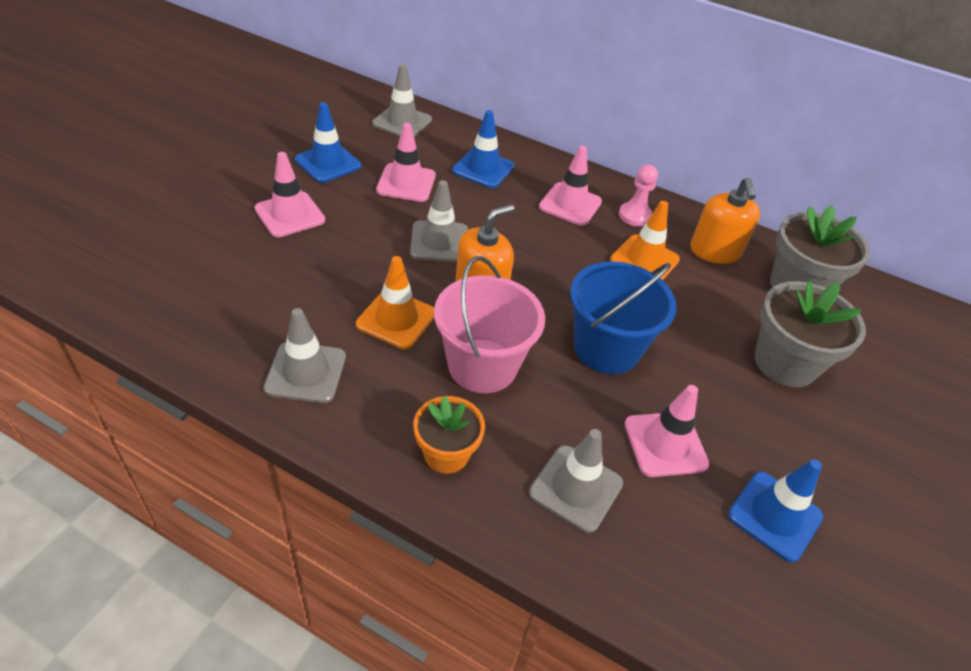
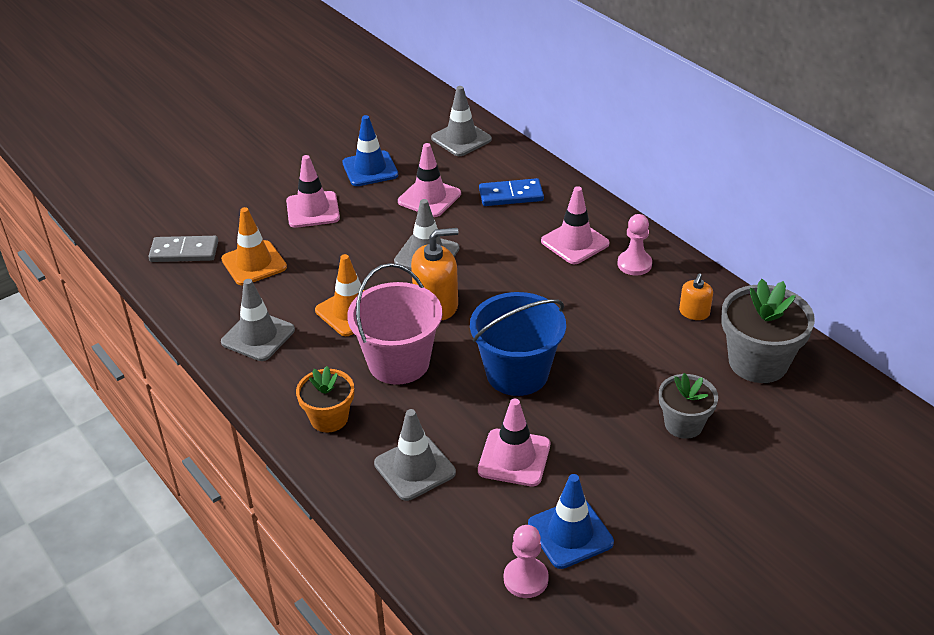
camera: 30 degrees right, 5 degrees down
blue traffic cone [452,110,514,188] -> blue domino [479,178,544,206]
orange traffic cone [610,201,680,281] -> orange traffic cone moved to [221,207,287,286]
orange soap dispenser [690,178,760,264] -> orange soap dispenser [679,273,713,320], size x0.56
grey flower pot [755,281,866,387] -> grey flower pot [659,373,718,439], size x0.62
none -> grey domino [148,236,218,262]
none -> pink pawn [504,525,549,598]

